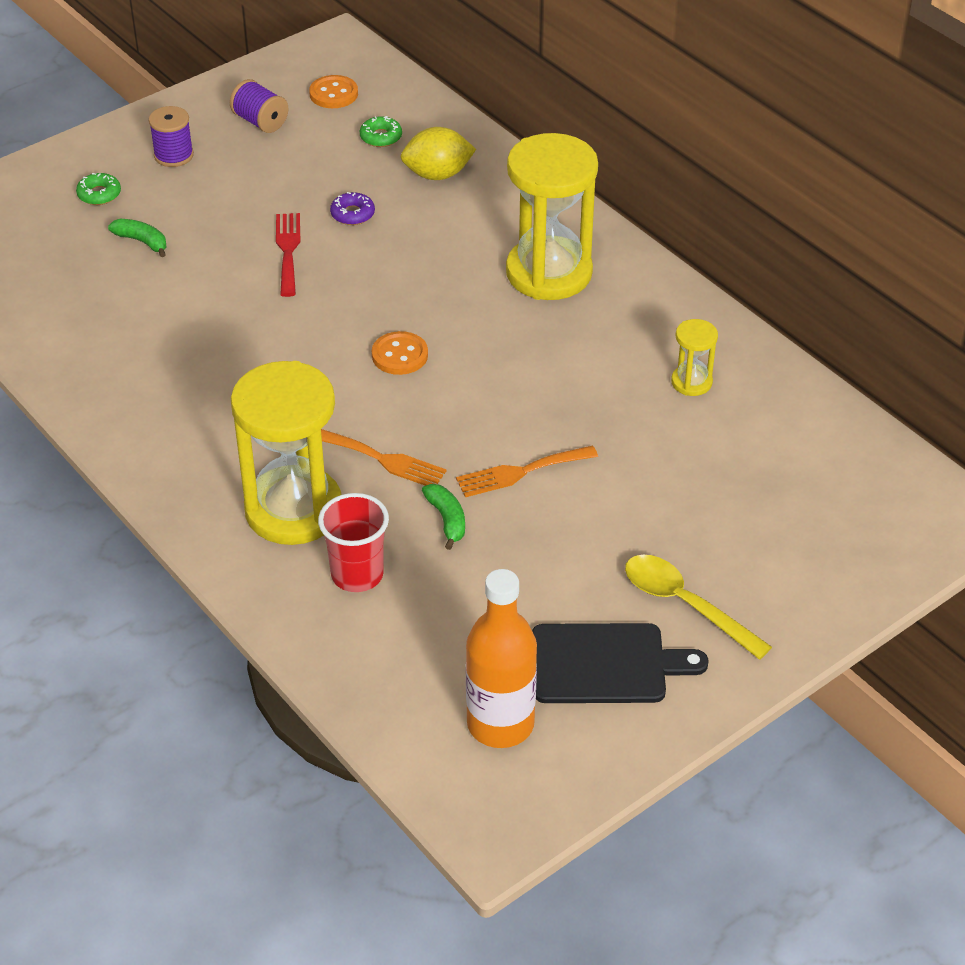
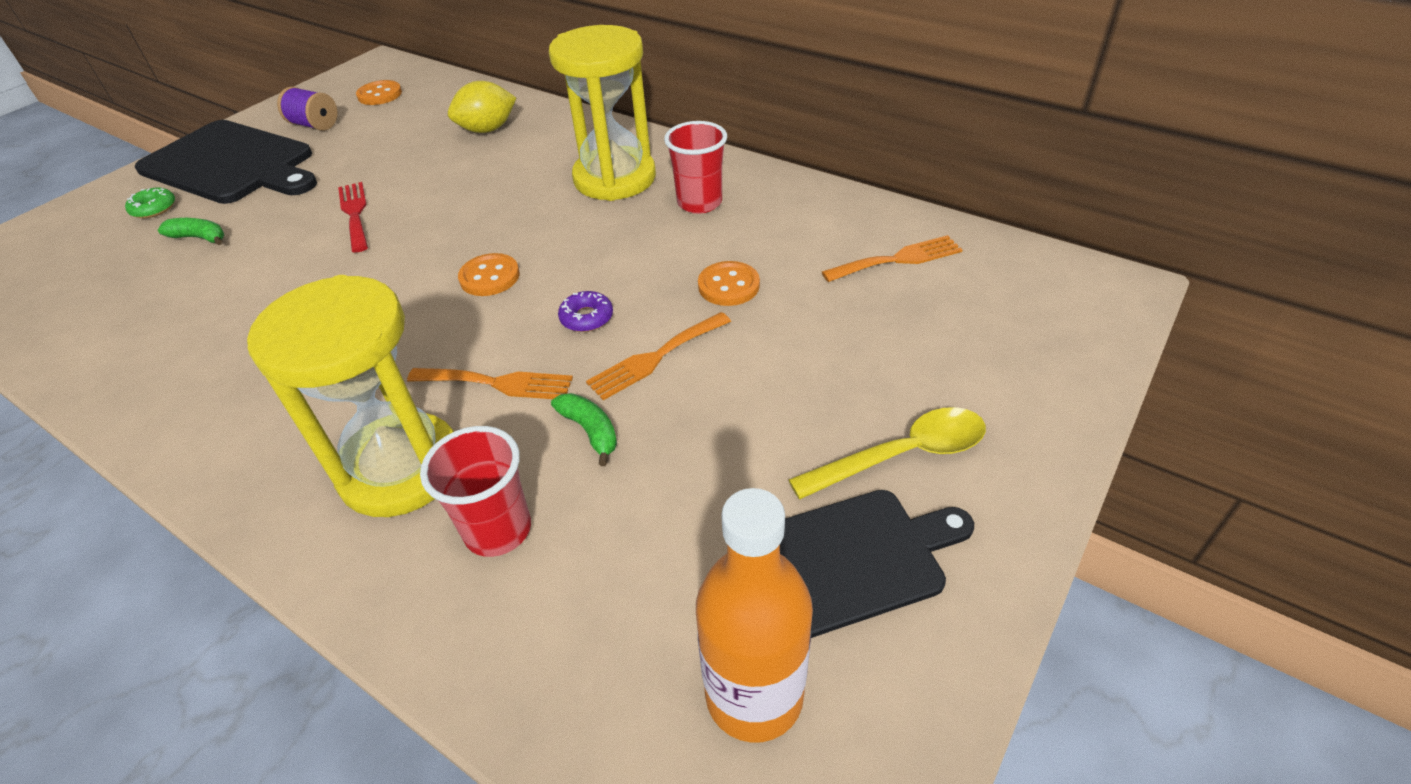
camera: 15 degrees left, 0 degrees up
purple spool [149,106,194,167] -> black cutting board [135,120,317,204]
purple donut [330,192,375,225] -> purple donut moved to [558,291,613,332]
green donut [360,116,402,147] -> none
yellow spoon [625,555,772,660] -> yellow spoon turned 135 degrees clockwise [788,407,986,499]
yellow hourglass [671,319,718,396] -> none
none -> red cup [664,121,727,214]
none -> orange button [698,261,760,306]
none -> orange fork [822,235,962,282]

